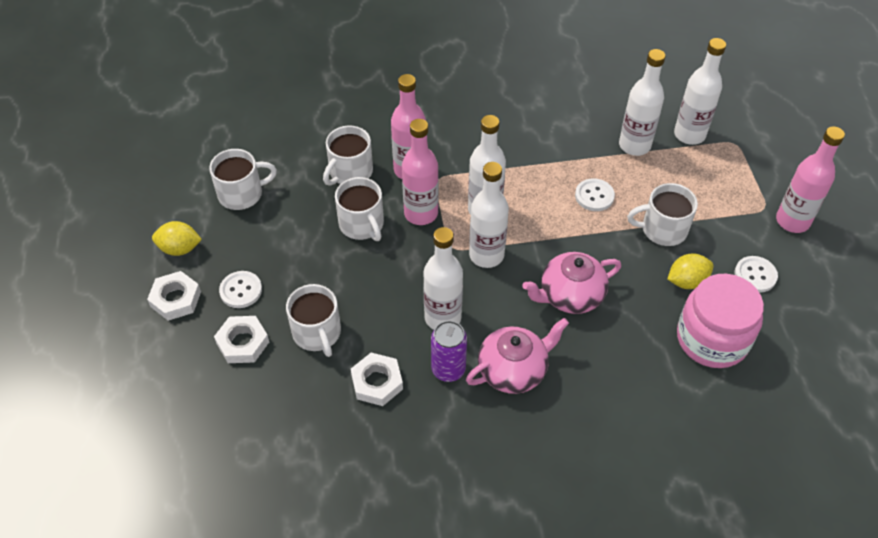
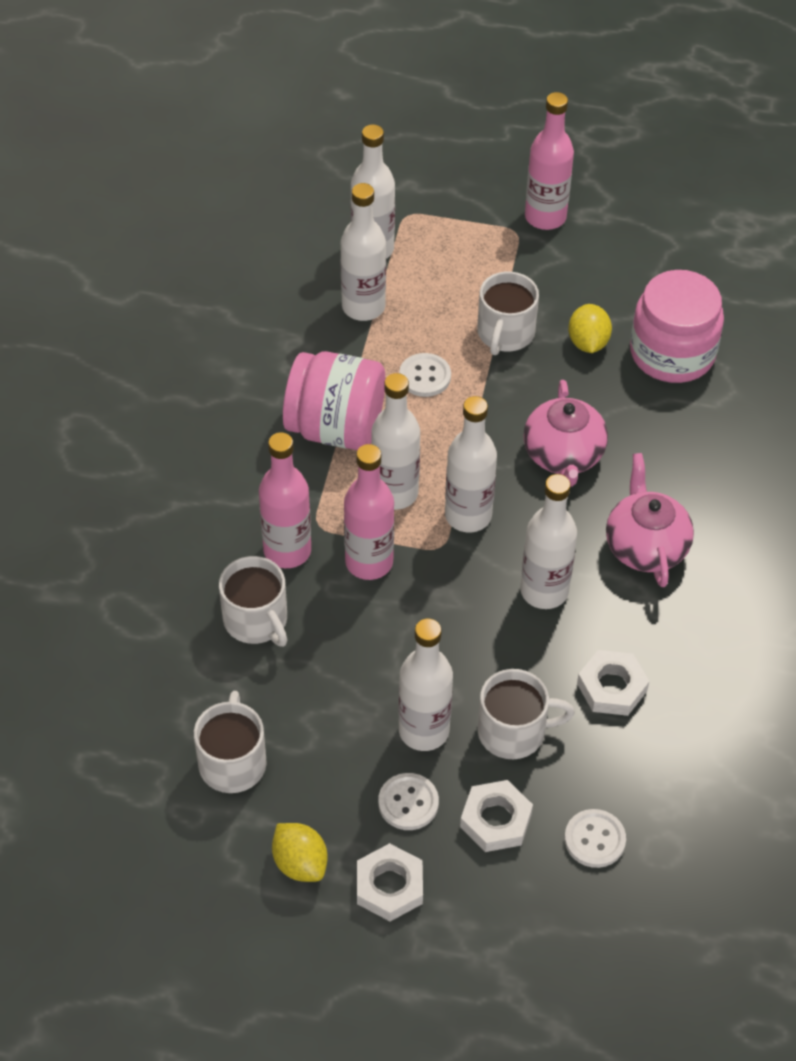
camera: 70 degrees left, 0 degrees up
yellow lemon [152,221,202,256] -> yellow lemon turned 60 degrees counterclockwise [272,823,327,882]
white mug [335,177,384,241] -> none
purple can [431,321,467,382] -> none
white button [734,256,778,293] -> white button moved to [564,809,626,868]
none -> pink jar [283,351,385,450]
none -> white bottle [398,619,453,751]

